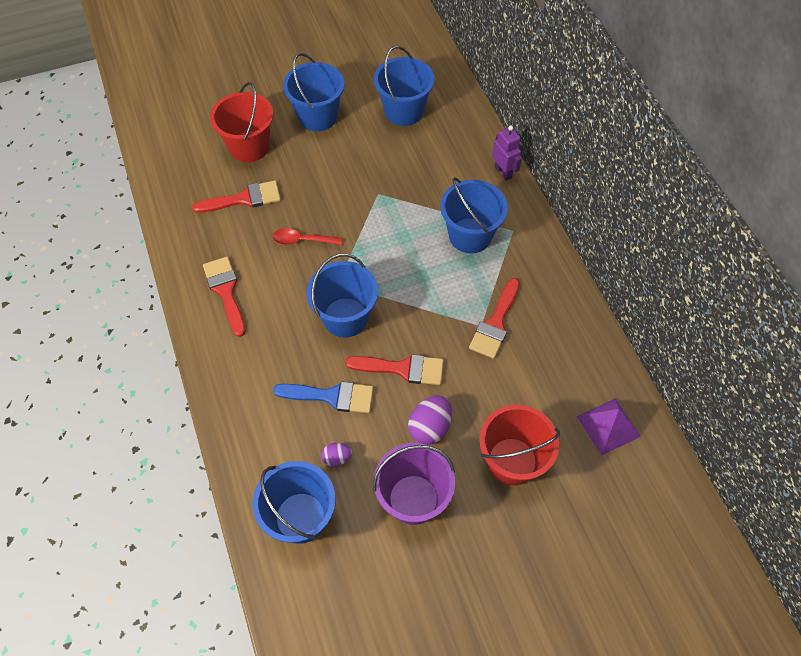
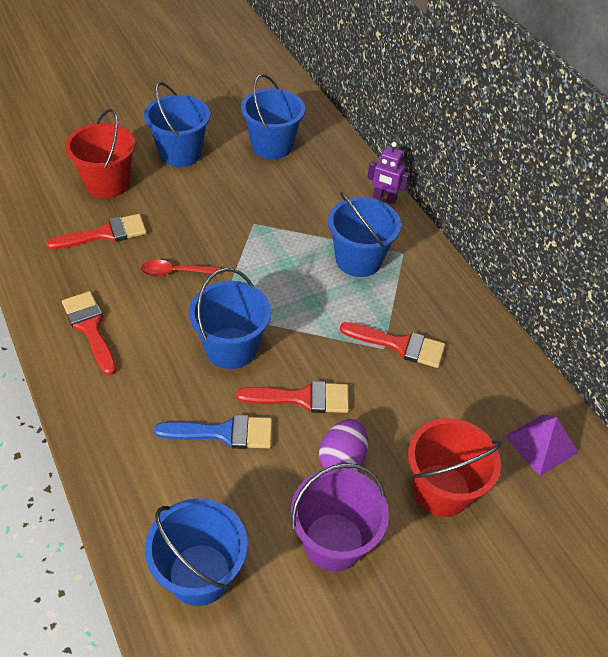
camera: 10 degrees left, 10 degrees down
purple egg [321,443,352,467] -> none
red brush [469,278,520,359] -> red brush turned 90 degrees counterclockwise [340,322,445,368]
purple robot [492,126,522,181] -> purple robot turned 150 degrees clockwise [367,142,410,204]

